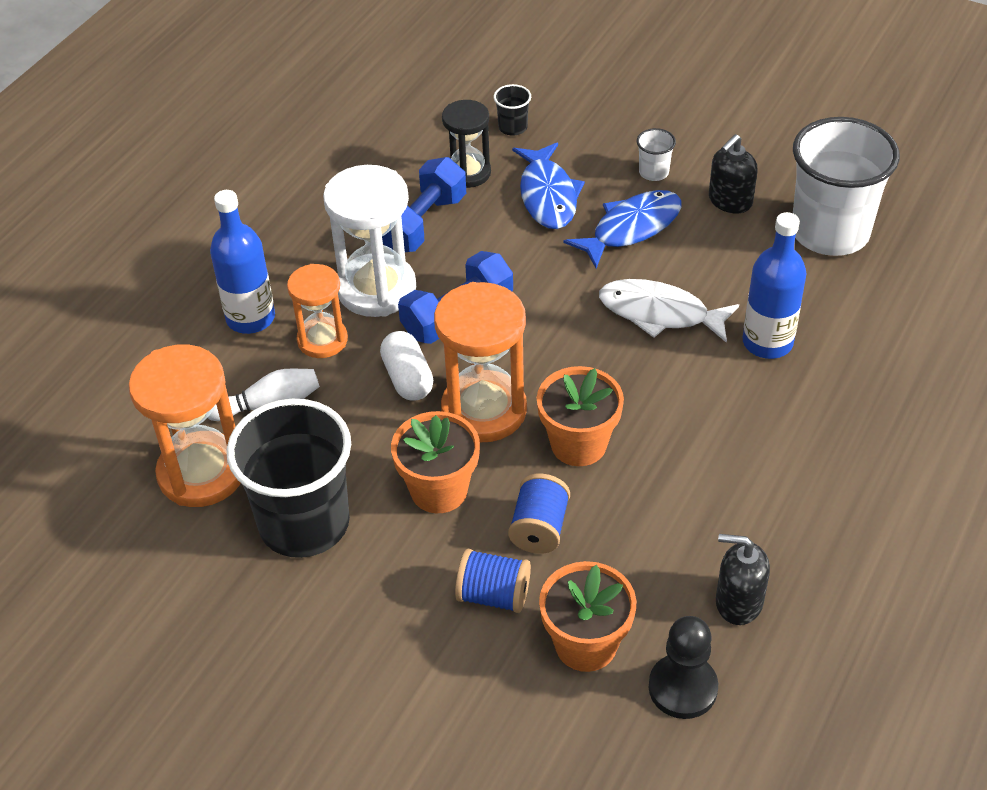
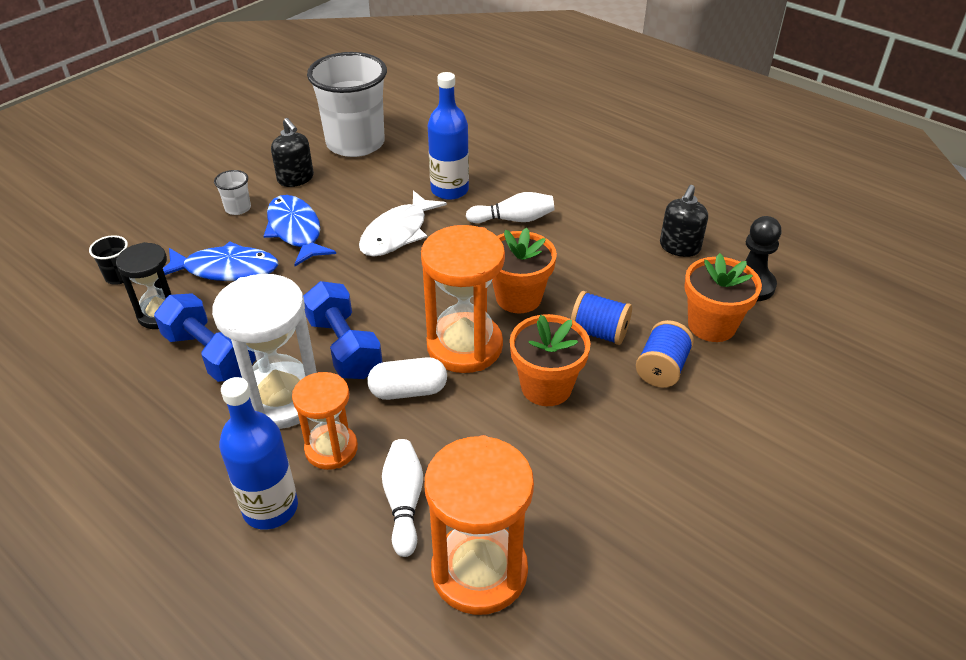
camera: 80 degrees left, 5 degrees down
black cup [227,399,351,558] -> none
none -> white bowling pin [466,192,554,223]

